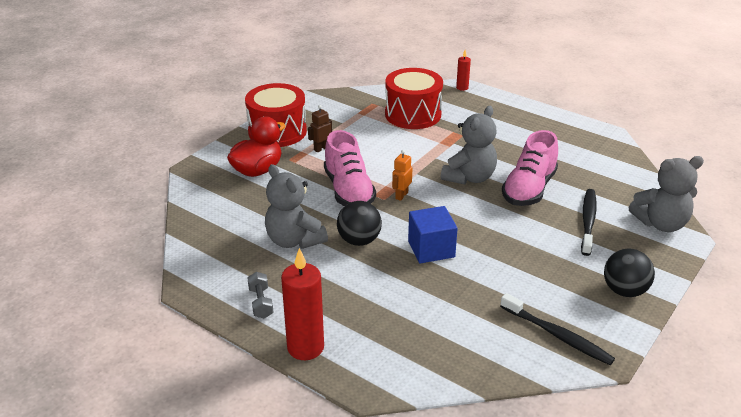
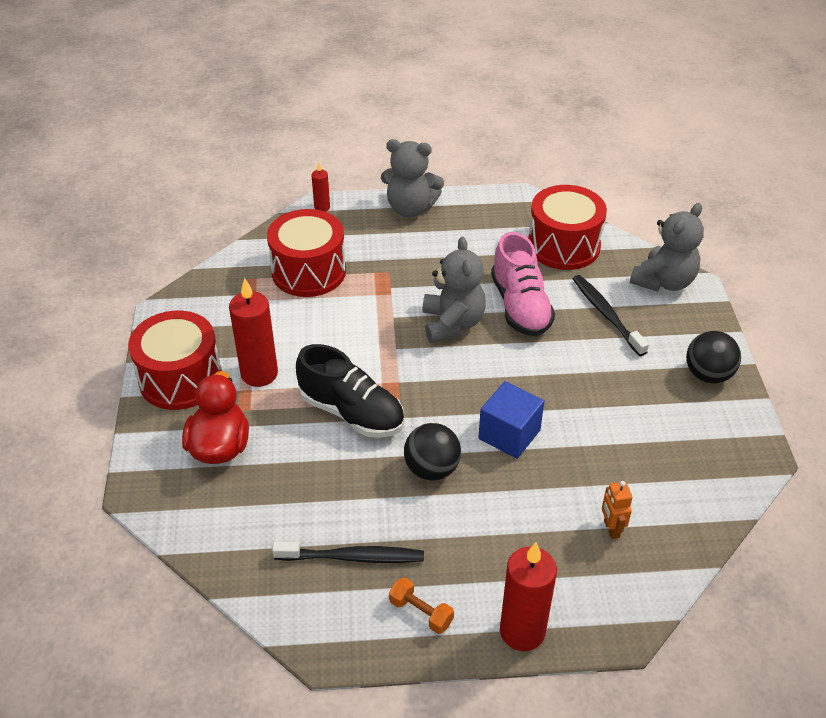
camera: 40 degrees left, 10 degrees up
grey dumbbell [247,272,274,318] -> orange dumbbell [389,577,454,634]
grey teddy bear [265,164,328,249] -> grey teddy bear moved to [381,139,444,217]
brown robot [308,105,332,152] -> red candle [229,278,278,387]
pink shoe [324,130,376,206] -> black shoe [296,344,404,438]
orange robot [392,150,412,201] -> orange robot moved to [602,481,632,539]
black toothbrush [500,293,615,365] -> black toothbrush moved to [272,542,424,563]
none -> red drum [528,185,607,270]

